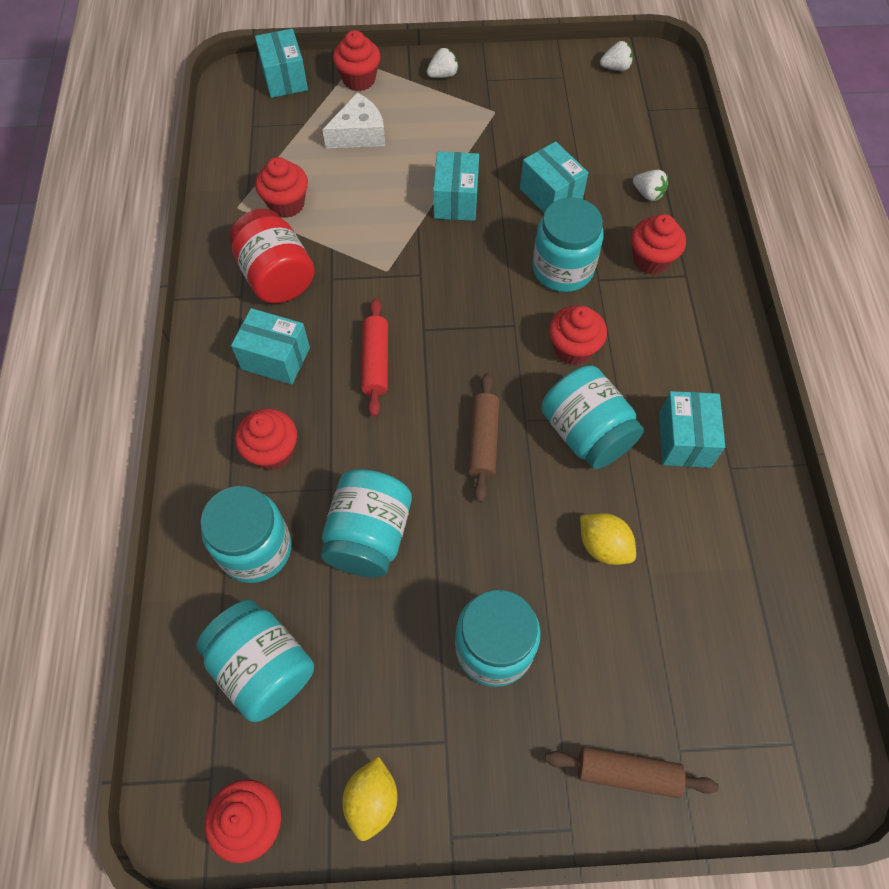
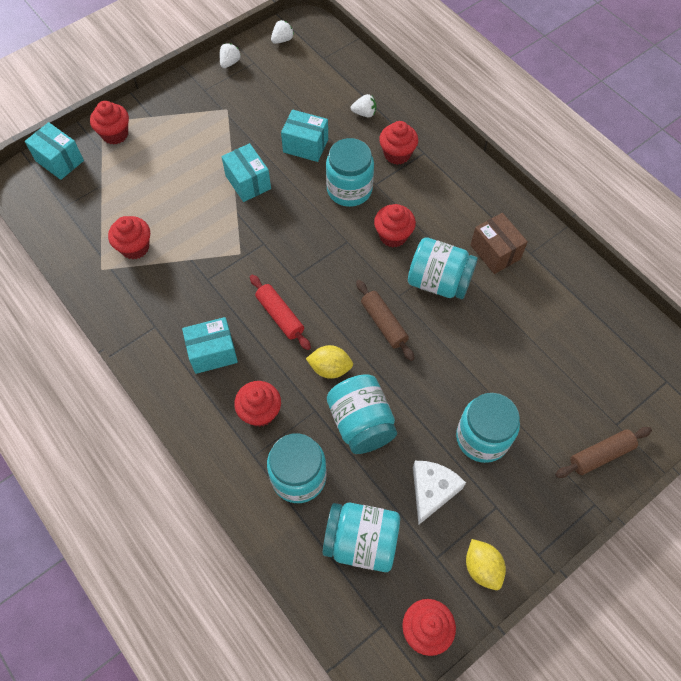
camera: 35 degrees left, 0 degrees up
red jar [230,209,315,303] -> none
white cheese [322,92,385,148] -> white cheese moved to [413,461,466,525]
white strawberry [427,48,459,78] -> white strawberry moved to [220,43,241,68]
yellow lemon [580,513,636,565] -> yellow lemon moved to [306,345,353,379]
turquoise box [659,391,725,468] -> brown box [470,213,528,274]

